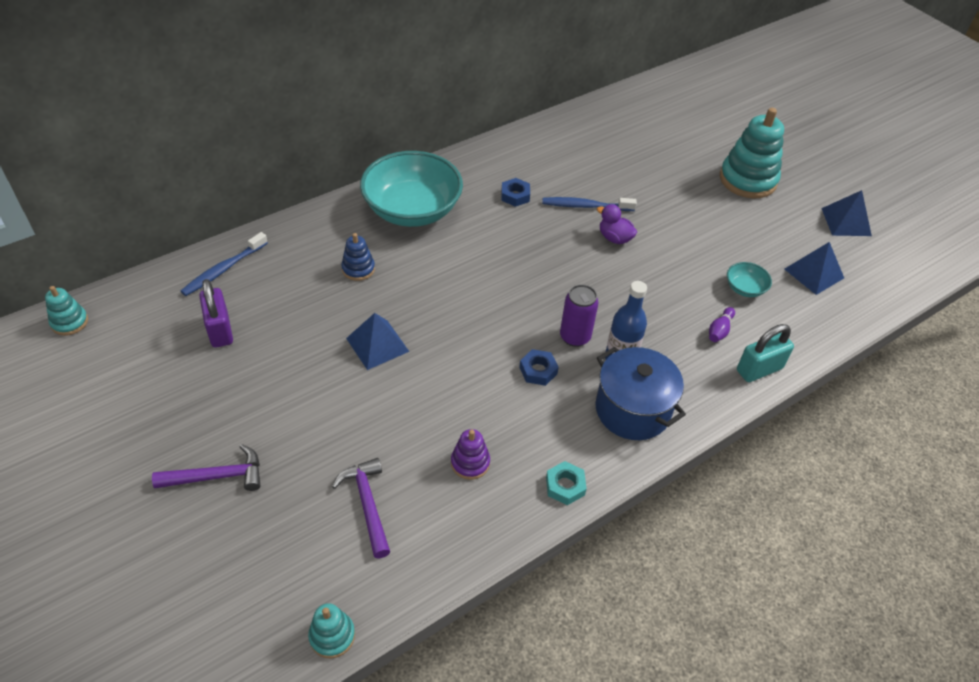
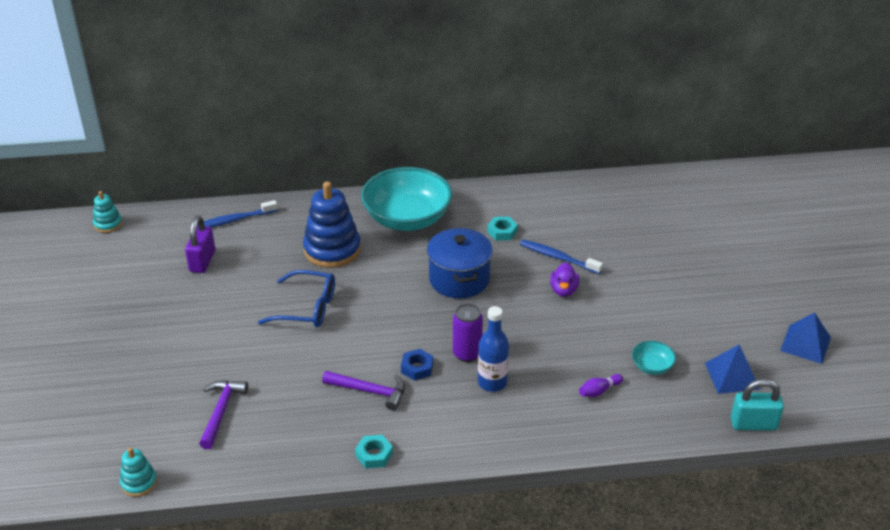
camera: 30 degrees right, 10 degrees down
purple hammer [152,444,260,491] -> purple hammer moved to [322,371,405,411]
blue stacking toy [341,233,375,281] -> blue stacking toy [303,182,361,268], size x1.99
blue pyramid [346,313,409,370] -> blue glasses [258,270,335,327]
purple stacking toy [451,429,490,480] -> none
blue nut [501,178,530,207] -> turquoise nut [487,217,518,241]
blue pot [595,347,686,440] -> blue pot moved to [427,228,493,299]
purple duck [597,204,637,244] -> purple duck turned 150 degrees counterclockwise [550,262,579,297]
turquoise stacking toy [720,108,784,198] -> none
turquoise padlock [737,324,794,382] -> turquoise padlock moved to [731,379,784,431]

